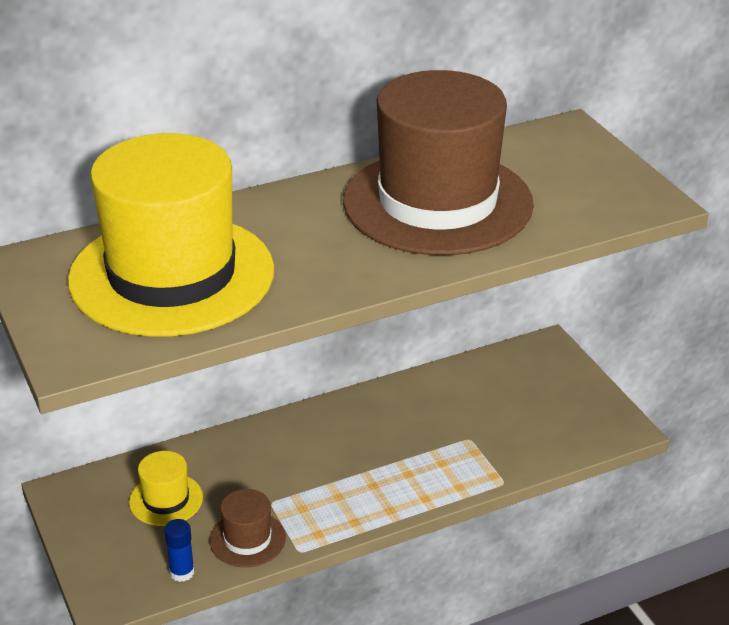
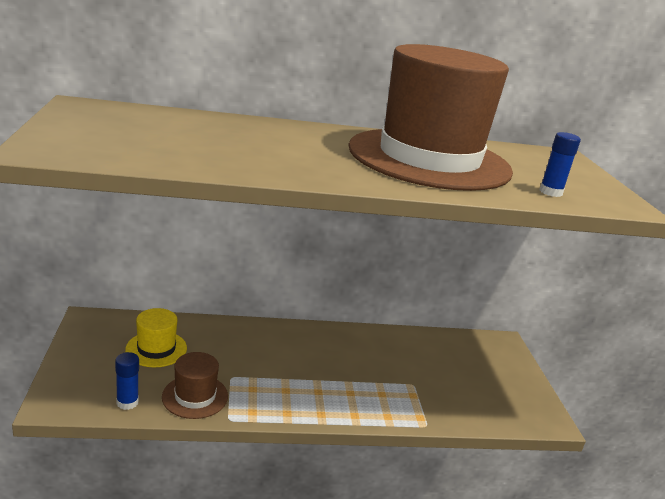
camera: 15 degrees right, 10 degrees down
yellow hat [68,133,274,337] -> none
none -> blue glue stick [539,132,581,197]

